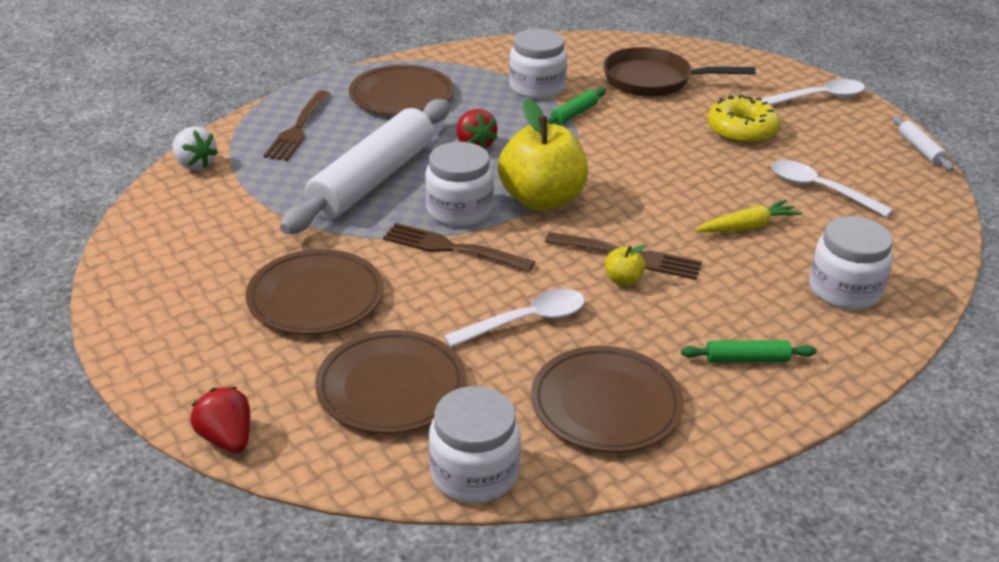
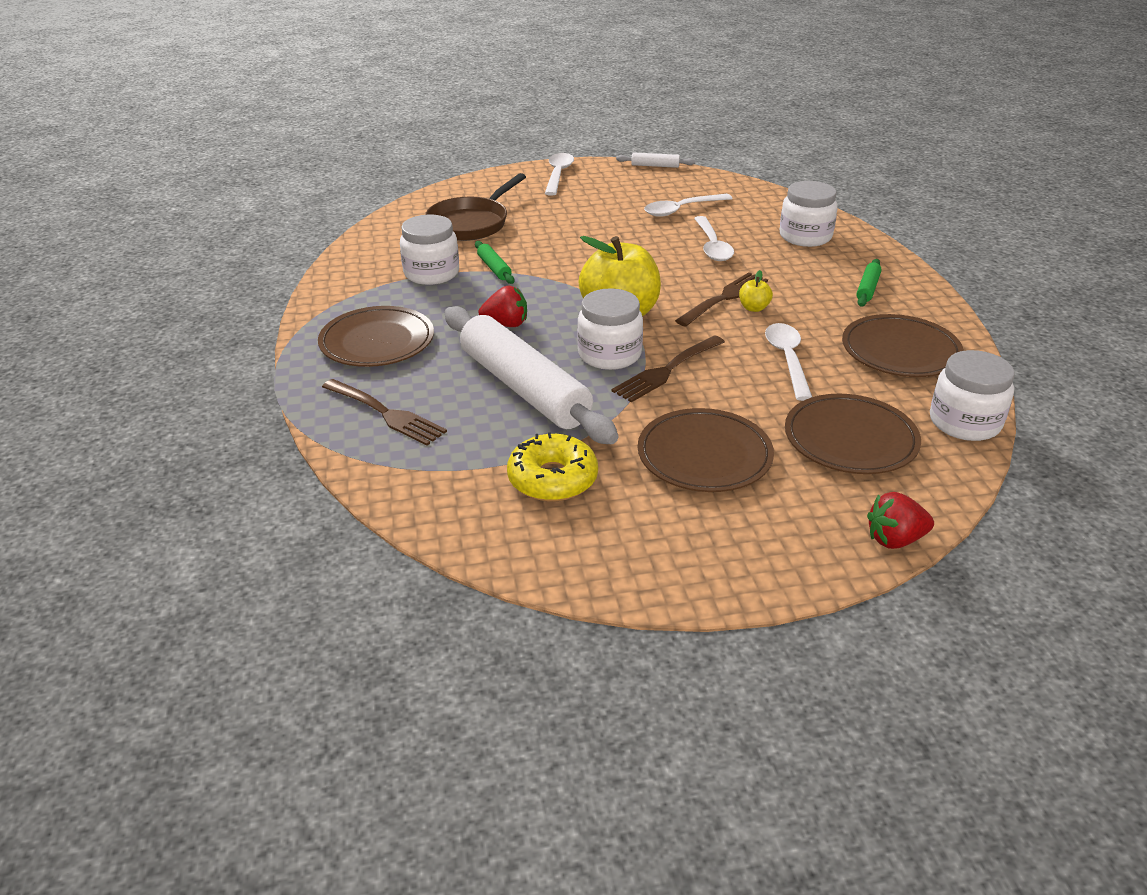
camera: 65 degrees left, 0 degrees up
white strawberry [173,126,218,170] -> none
yellow carrot [696,200,802,233] -> white spoon [694,216,734,261]
yellow donut [708,94,780,144] -> yellow donut moved to [507,433,598,502]

